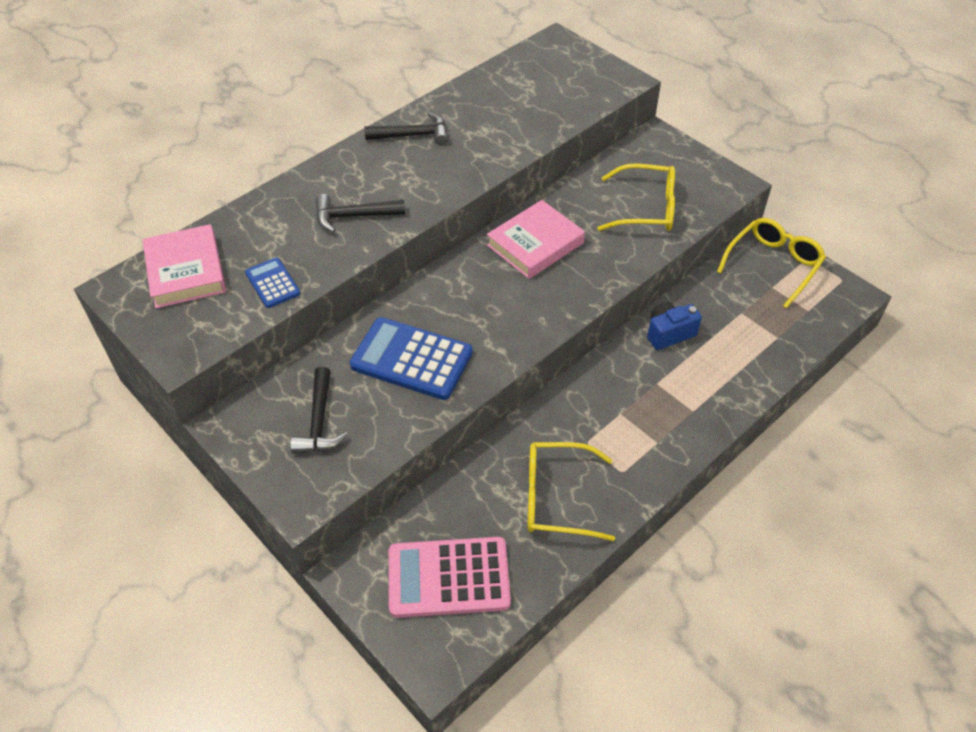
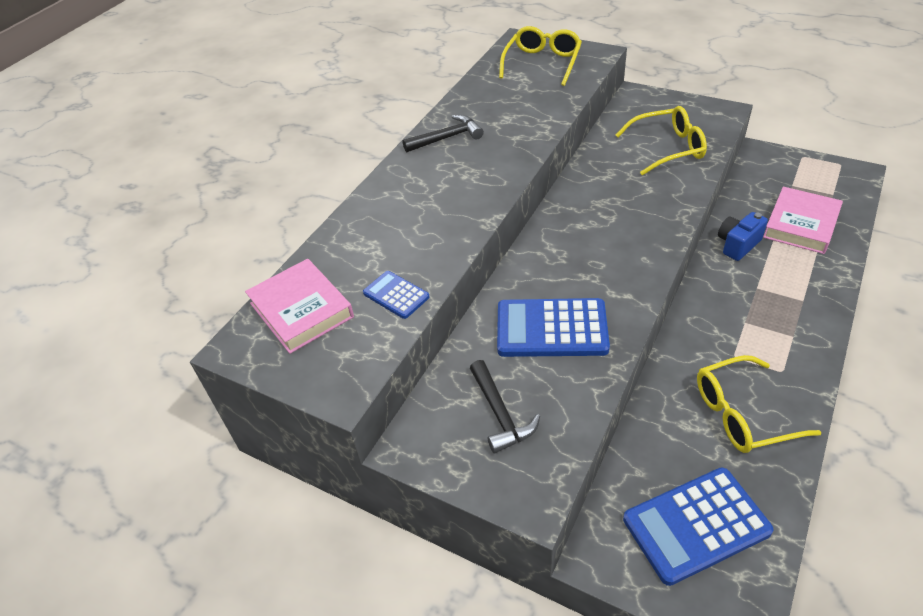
camera: 15 degrees left, 5 degrees down
black hammer [316,194,405,233] -> none
pink calculator [389,537,511,618] -> blue calculator [623,467,774,586]
pink book [487,200,585,279] -> pink book moved to [763,187,843,254]
yellow glasses [717,218,826,309] -> yellow glasses moved to [499,26,582,86]

